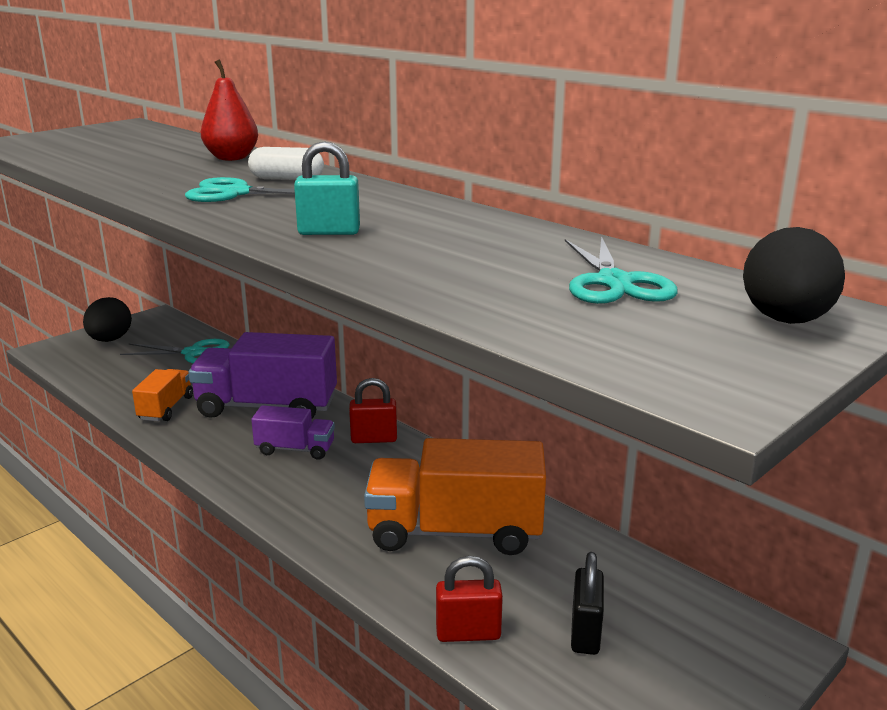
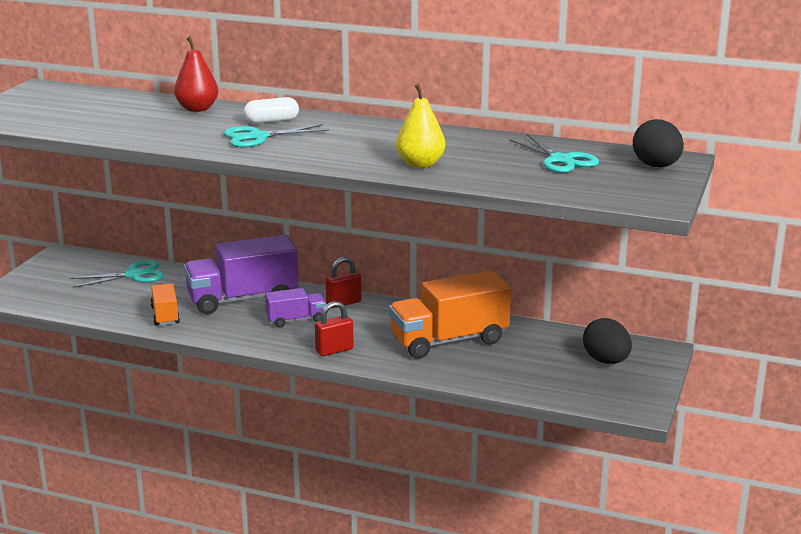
camera: 25 degrees left, 0 degrees up
black egg [83,297,132,342] -> black egg moved to [583,318,632,364]
turquoise padlock [294,141,360,235] -> none
red padlock [436,556,503,642] -> red padlock moved to [315,301,354,356]
black padlock [571,552,604,655] -> none
none -> yellow pear [396,84,446,168]

